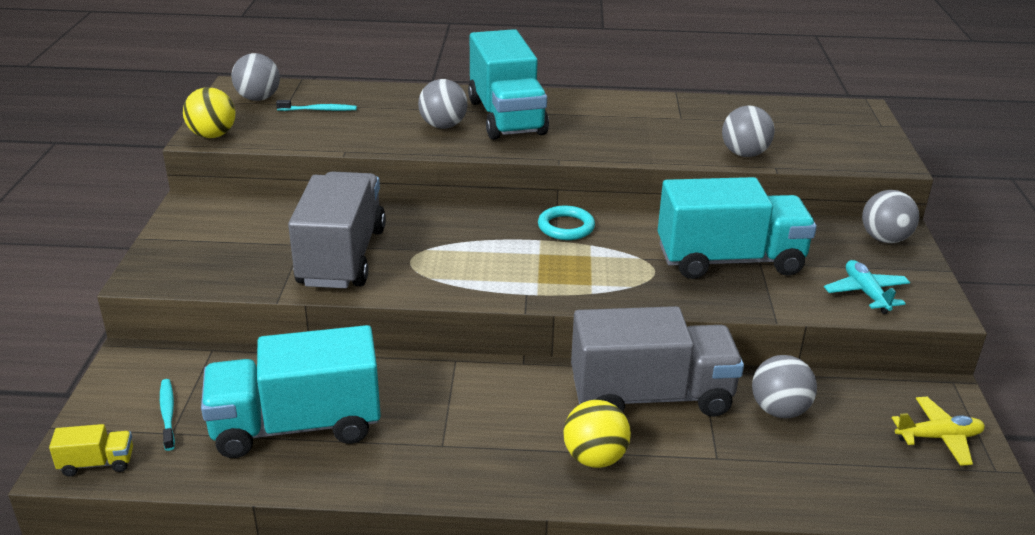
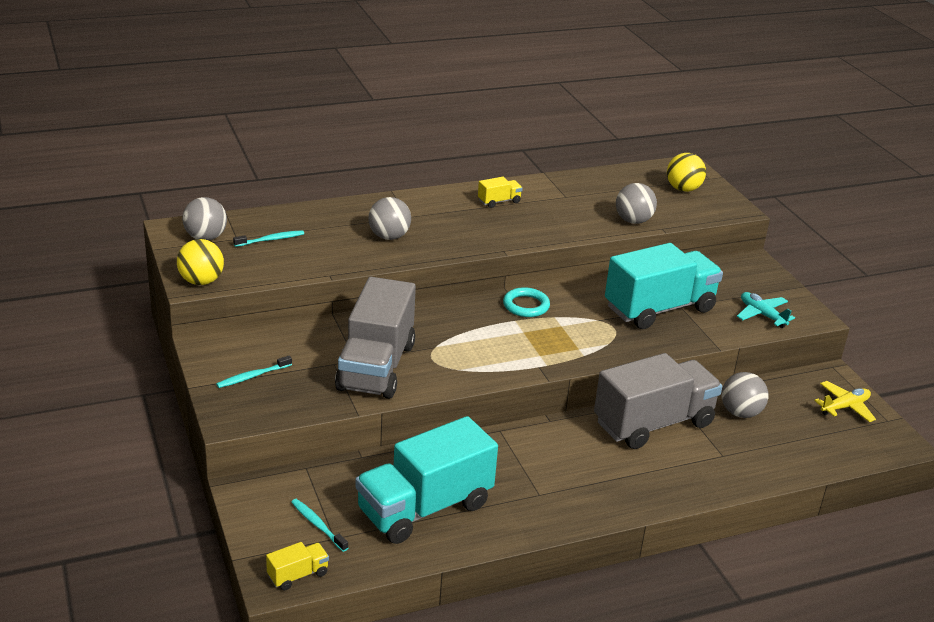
camera: 25 degrees left, 0 degrees up
grey truck [288,171,386,288] -> grey truck turned 150 degrees counterclockwise [335,277,416,399]
turquoise truck [468,29,549,140] -> none
yellow ball [563,400,631,468] -> yellow ball moved to [667,153,706,192]
grey ball [862,190,919,243] -> none
none -> turquoise toothbrush [216,356,292,388]
none -> yellow truck [478,177,523,208]

